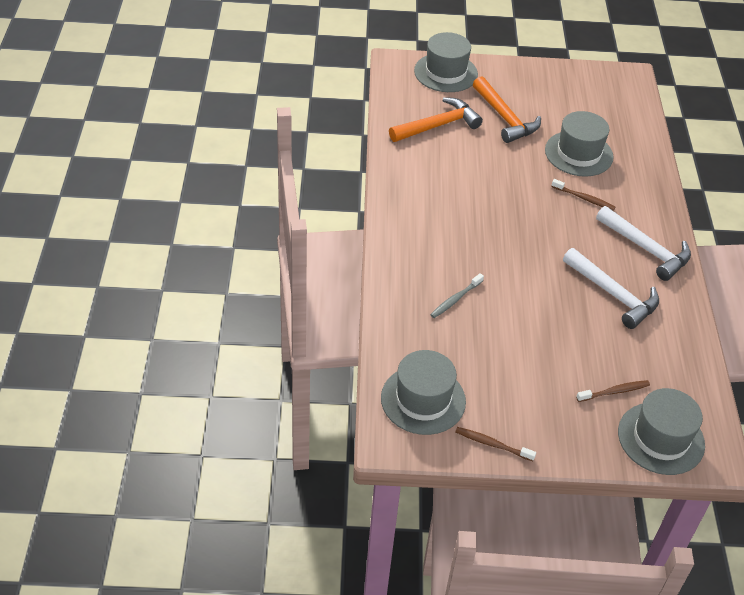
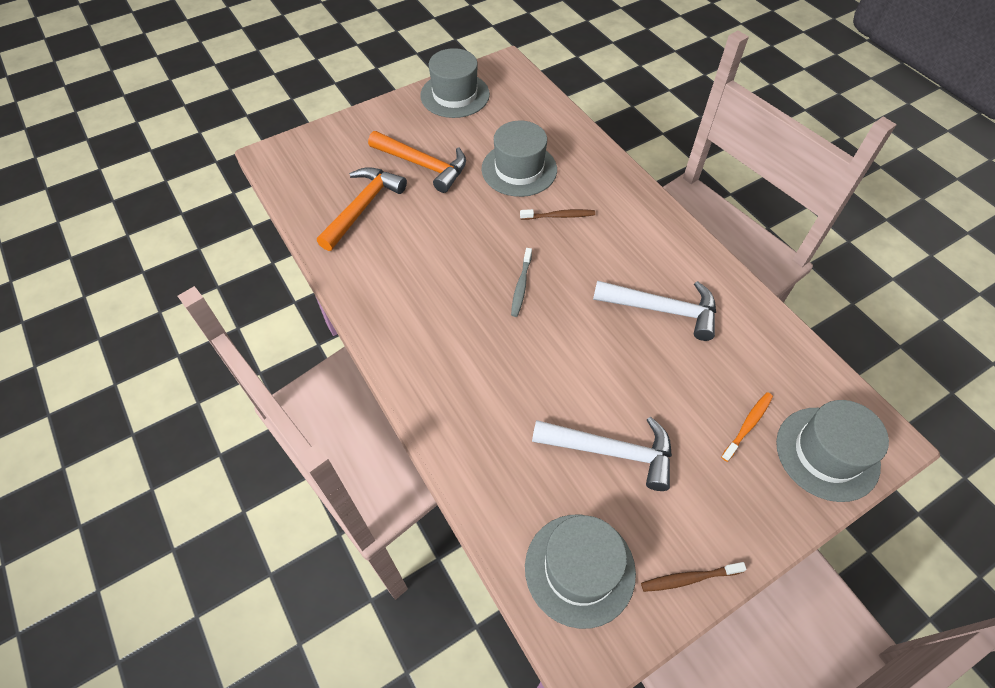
camera: 30 degrees left, 10 degrees up
grey hat [414,32,478,92] -> grey hat moved to [420,48,490,118]
grey toothbrush [430,273,484,318] -> grey toothbrush moved to [511,248,532,317]
brown toothbrush [576,380,650,402] -> orange toothbrush [721,392,773,462]
white hammer [596,206,691,281] -> white hammer moved to [532,417,672,491]

